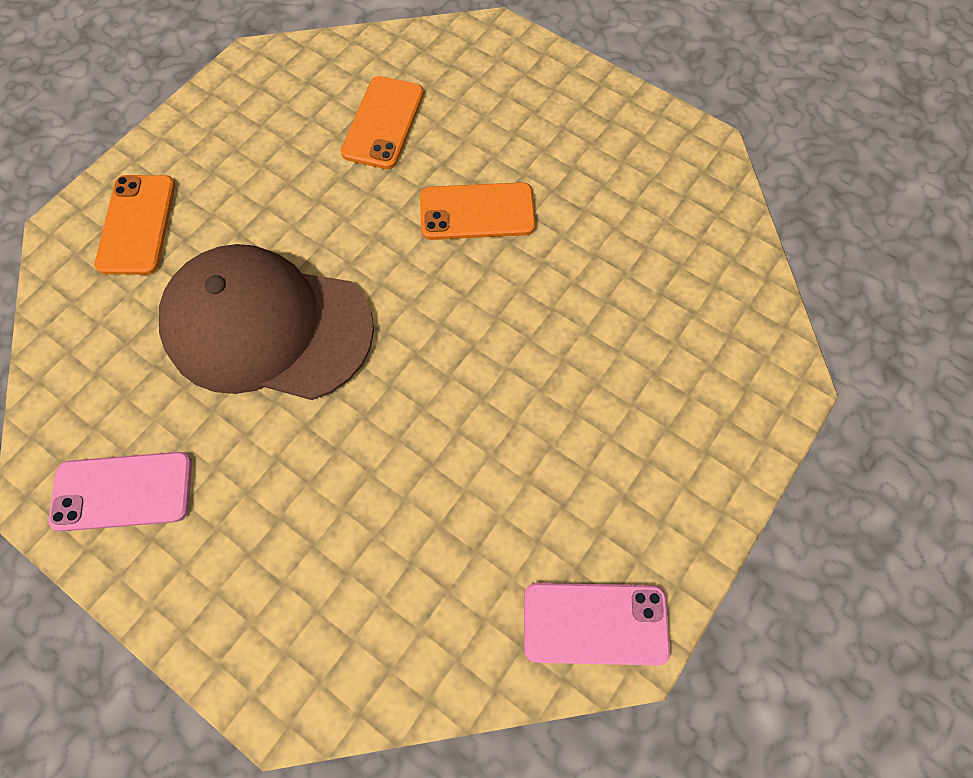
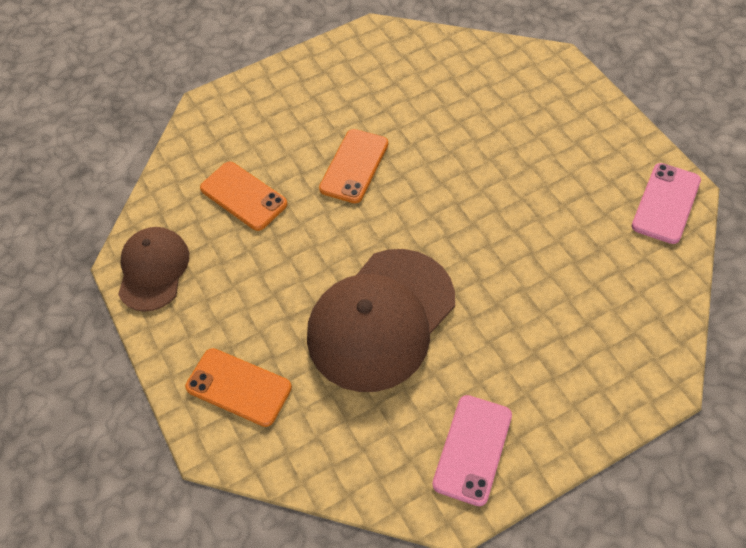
camera: 60 degrees left, 10 degrees down
none -> brown cap [118,227,189,312]

